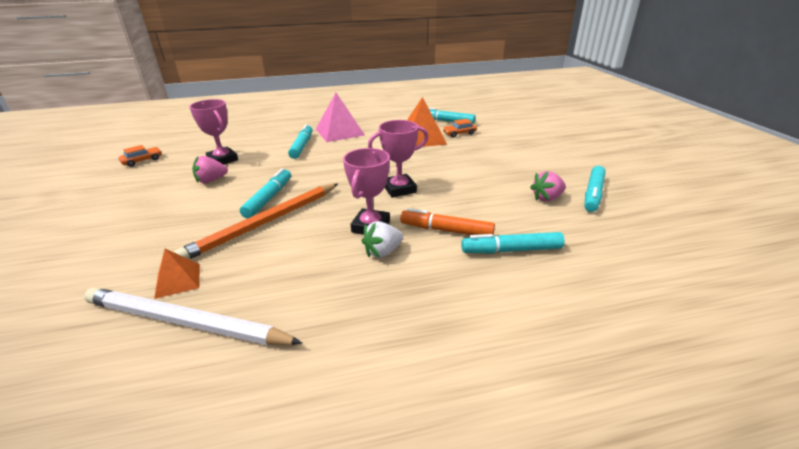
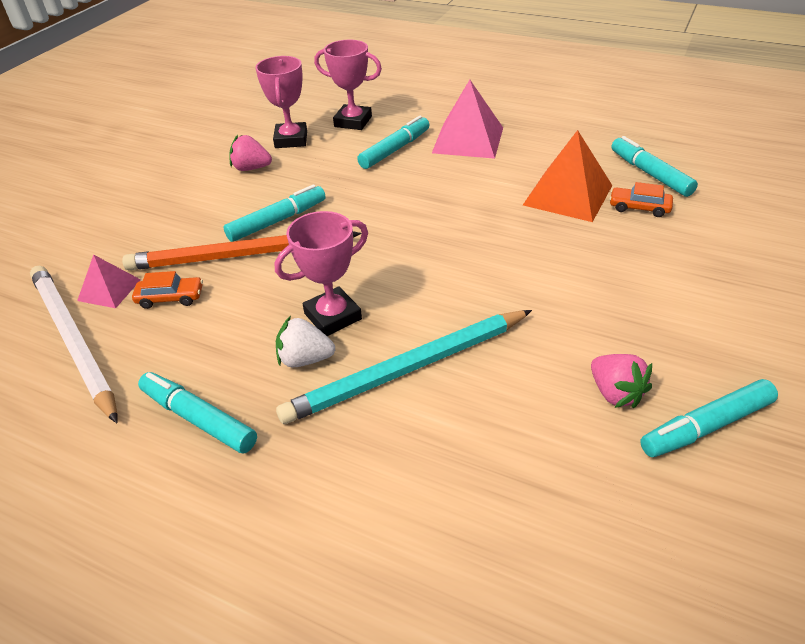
camera: 40 degrees right, 10 degrees up
orange car [119,145,162,167] -> orange car moved to [132,271,203,309]
orange pyramid [154,249,200,299] -> pink pyramid [77,255,141,308]
pink trophy [368,120,428,198] -> pink trophy moved to [314,40,382,130]
orange marker [400,208,495,235] -> turquoise pencil [276,310,532,424]
turquoise marker [461,232,565,254] -> turquoise marker moved to [138,372,257,454]
pink strawberry [530,171,566,201] -> pink strawberry turned 135 degrees counterclockwise [591,354,652,408]

